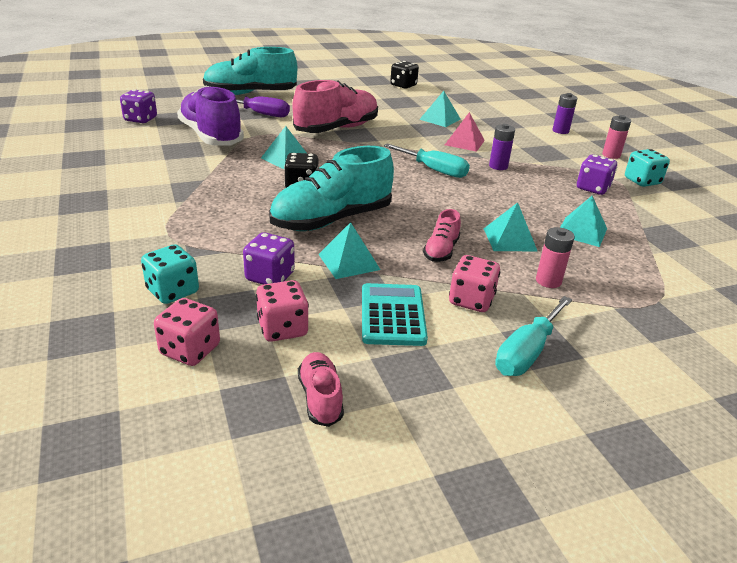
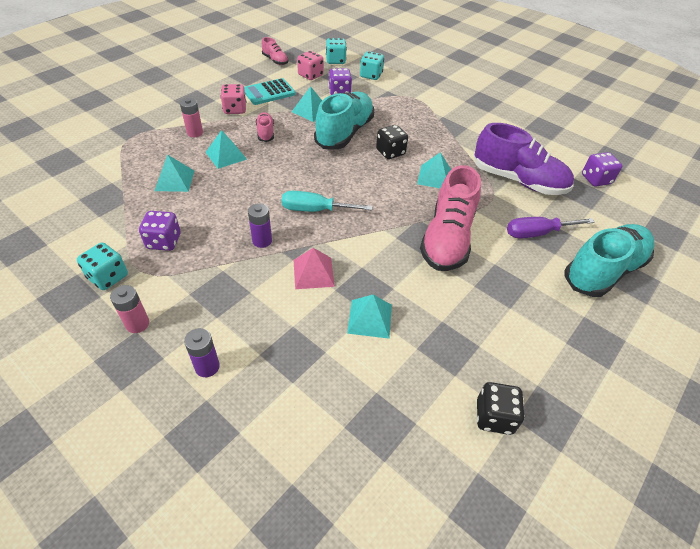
camera: 150 degrees right, 15 degrees up
pink dice [154,298,220,366] -> turquoise dice [326,38,347,64]
turquoise calculator [362,283,428,346] -> turquoise calculator turned 90 degrees clockwise [244,78,296,105]
turquoise screwdriver [495,296,572,376] -> none

